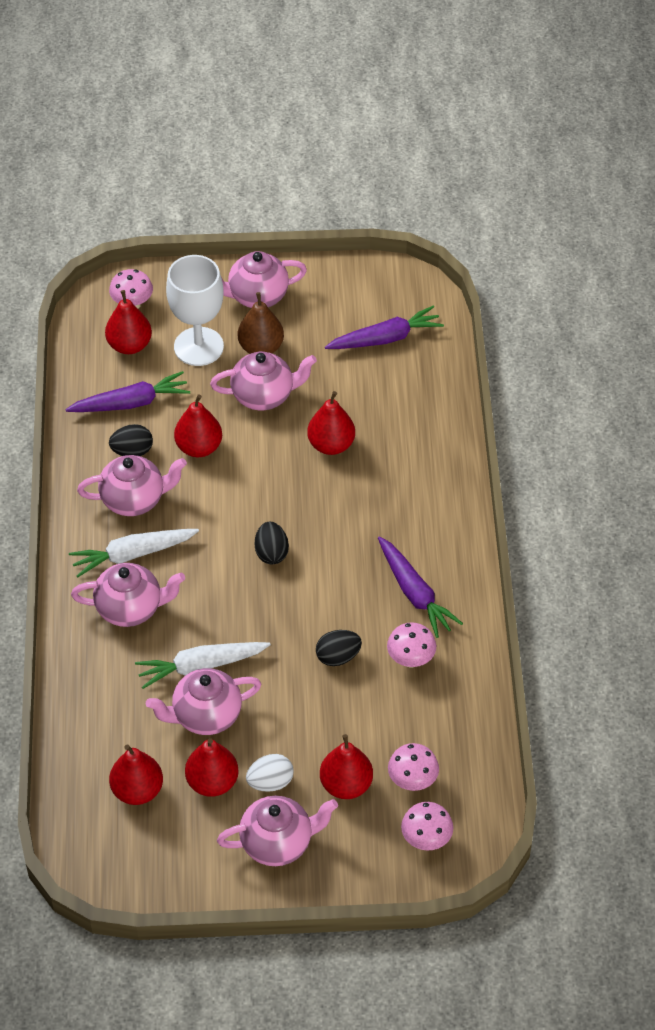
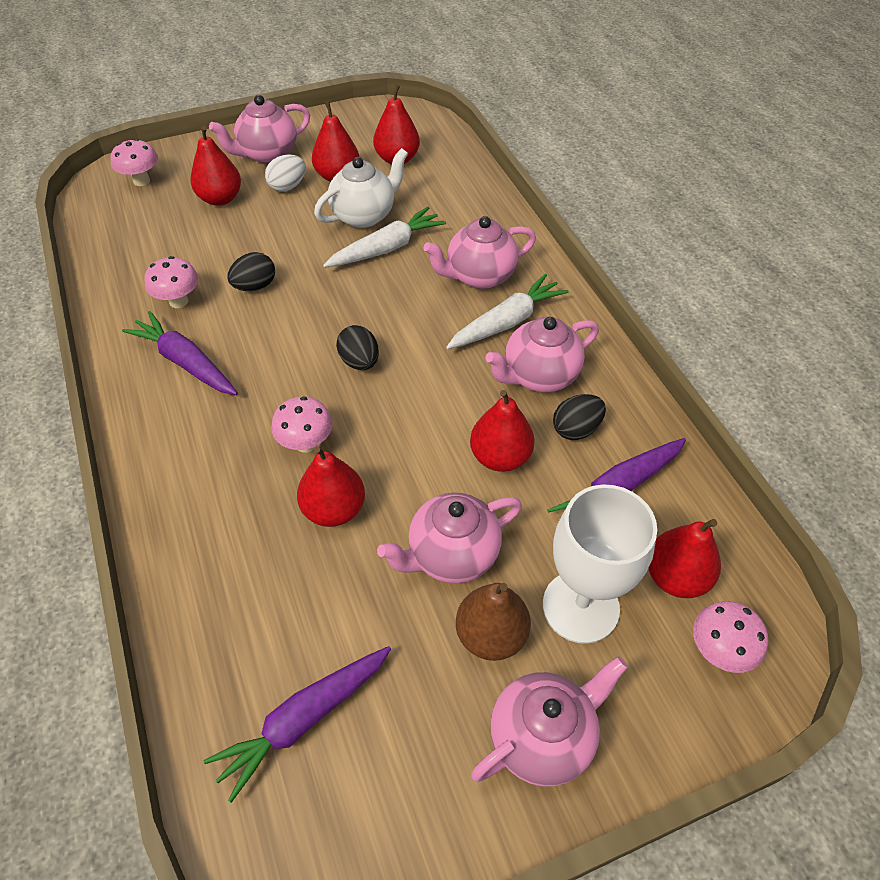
camera: 160 degrees right, 0 degrees up
pink teapot [146,668,261,735] -> white teapot [314,148,408,228]
pink mushroom [388,743,439,791] -> pink mushroom moved to [271,396,333,453]

